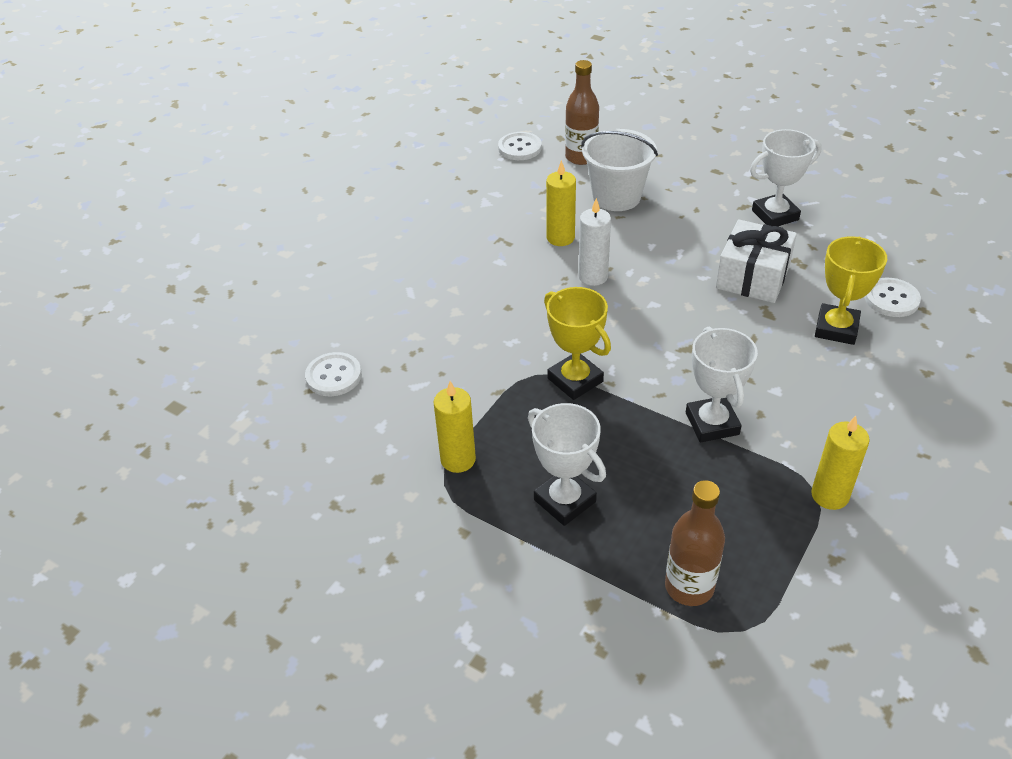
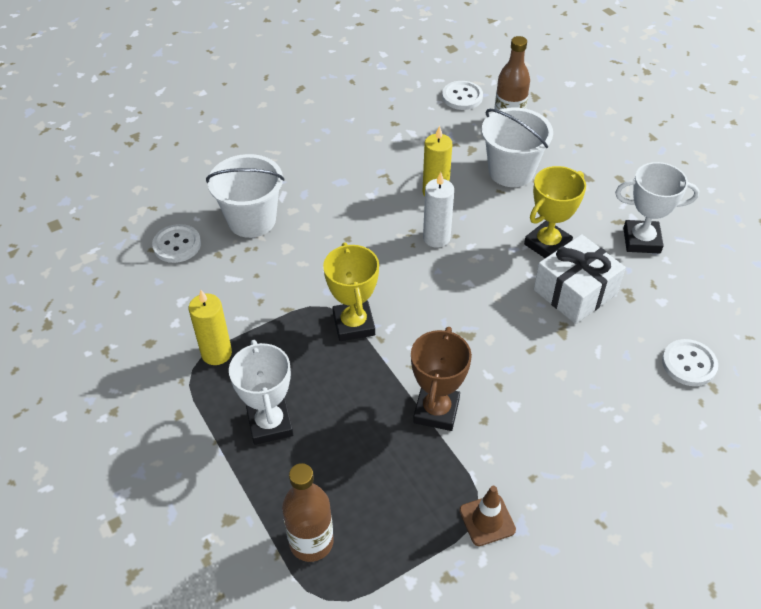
camera: 25 degrees right, 5 degrees up
white trophy [686,327,758,442] -> brown trophy [411,327,472,431]
yellow candle [811,416,870,510] -> brown traffic cone [459,486,516,546]
yellow trophy [815,236,887,345] -> yellow trophy moved to [524,166,586,258]
none -> white bucket [206,154,284,238]

